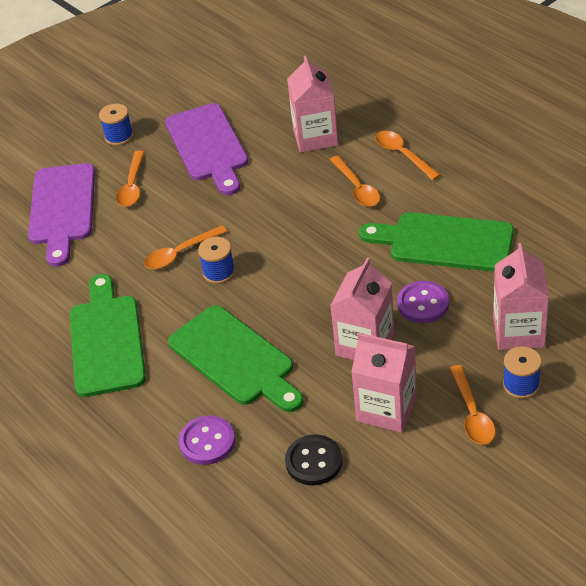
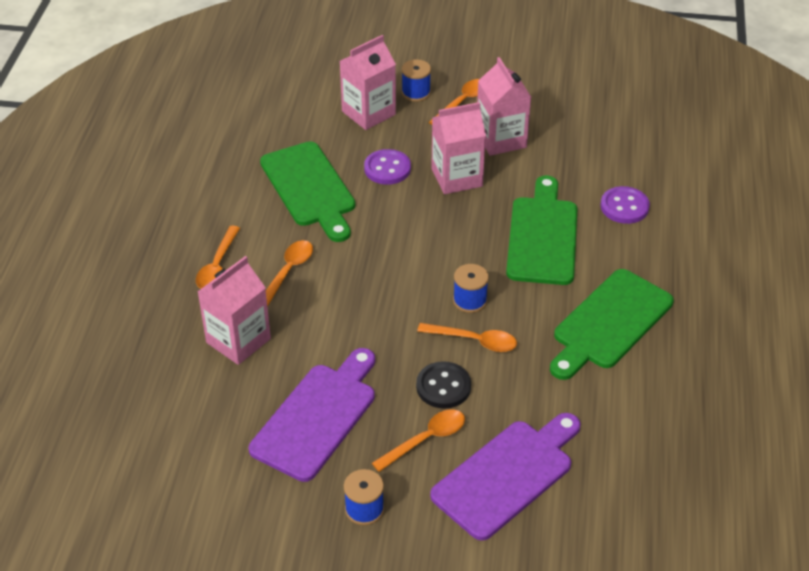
camera: 135 degrees left, 0 degrees up
black button [285,434,343,485] -> black button moved to [416,361,471,409]

